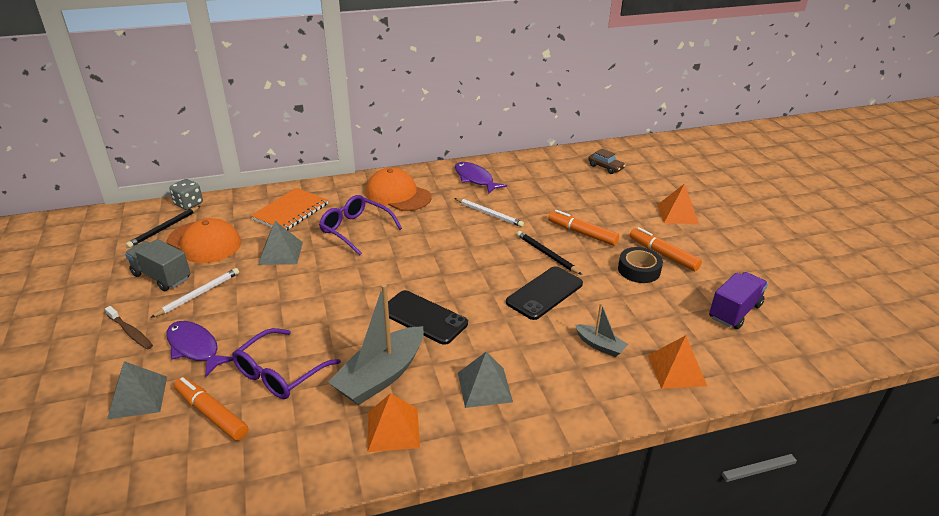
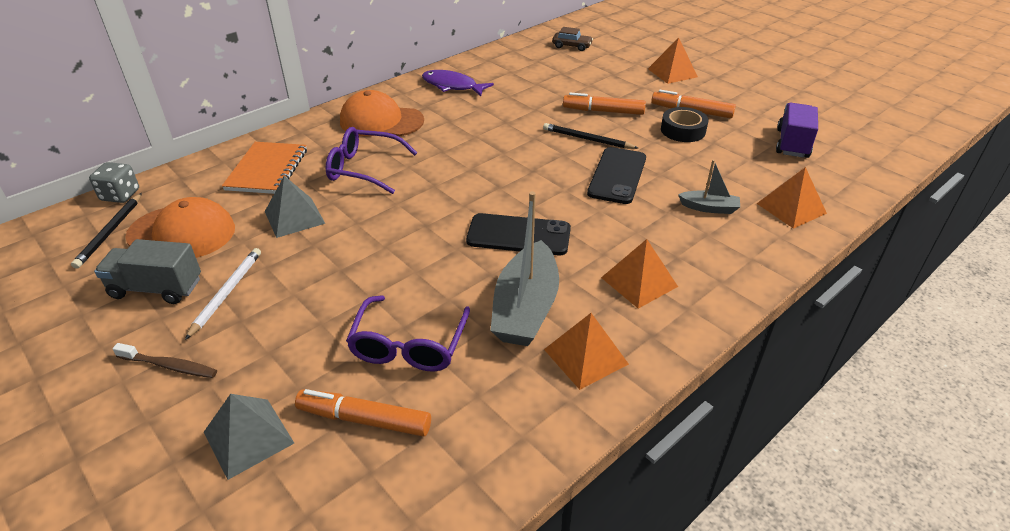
camera: 25 degrees left, 5 degrees up
purple fish [166,321,233,377] -> none
white pencil [454,198,524,227] -> none
grey pyramid [458,352,513,408] -> orange pyramid [601,239,678,309]

